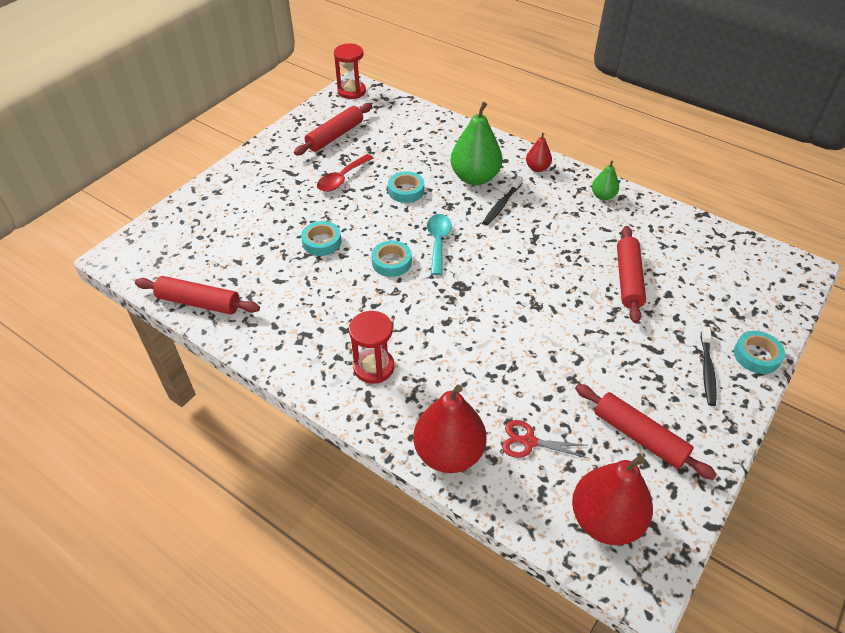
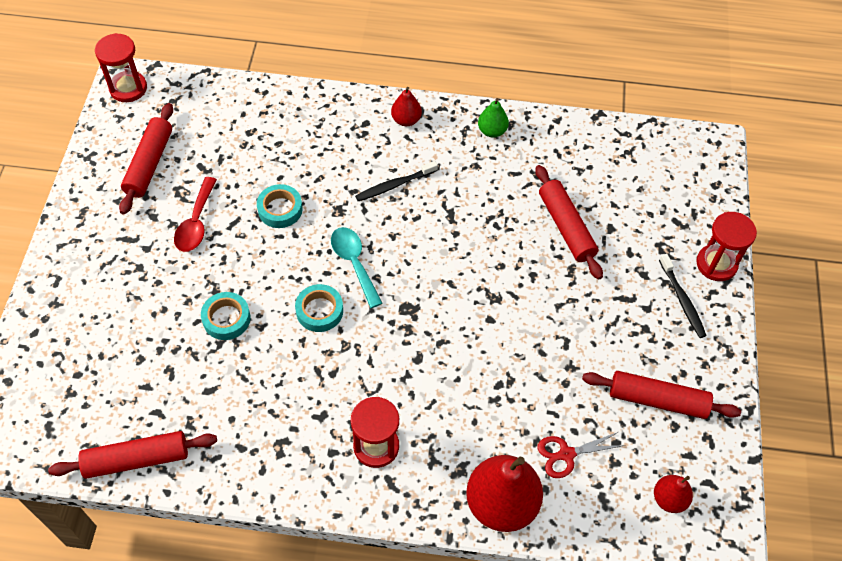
camera: 30 degrees left, 10 degrees up
green pear [450,102,502,185] -> none
black toothbrush [483,176,523,225] -> black toothbrush turned 60 degrees clockwise [355,161,438,201]
red pear [572,455,653,545] -> red pear [654,475,693,513], size x0.51
turquoise tape [734,331,785,374] -> red hourglass [696,212,757,281]

